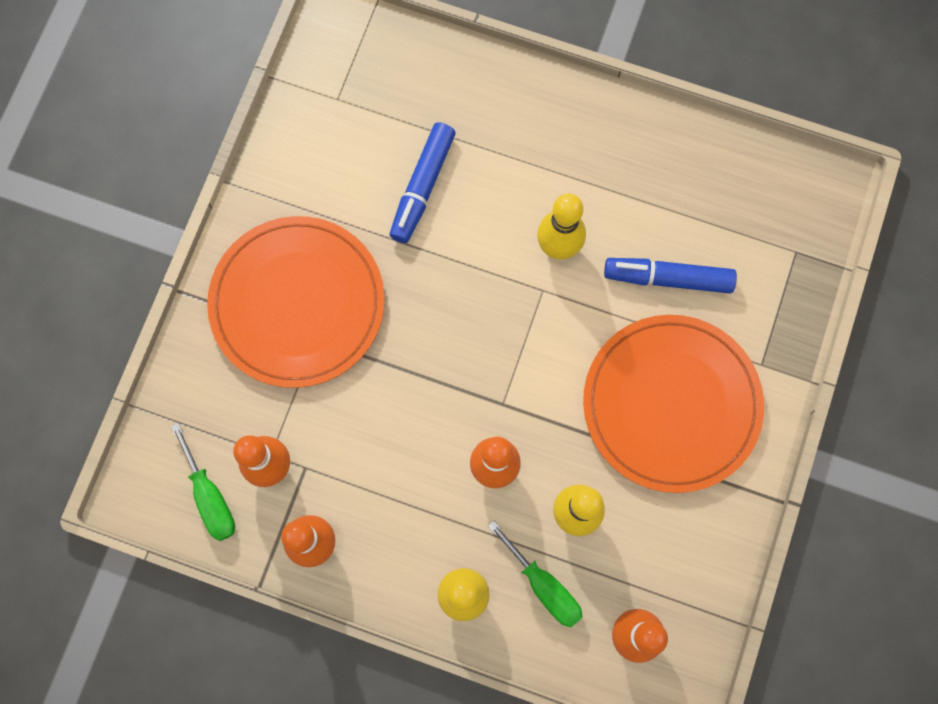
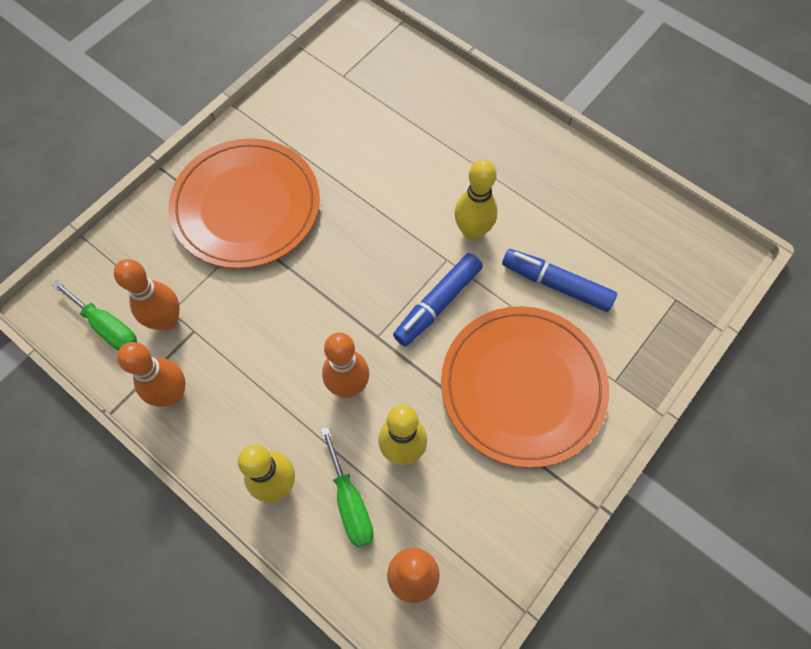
camera: 20 degrees right, 10 degrees down
green screwdriver [171,423,235,541] -> green screwdriver turned 45 degrees counterclockwise [52,280,137,350]
blue marker [389,122,456,243] -> blue marker moved to [393,253,483,346]

